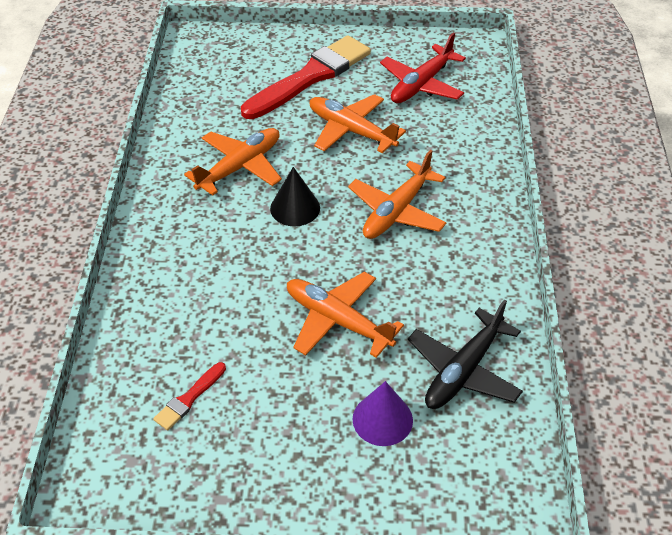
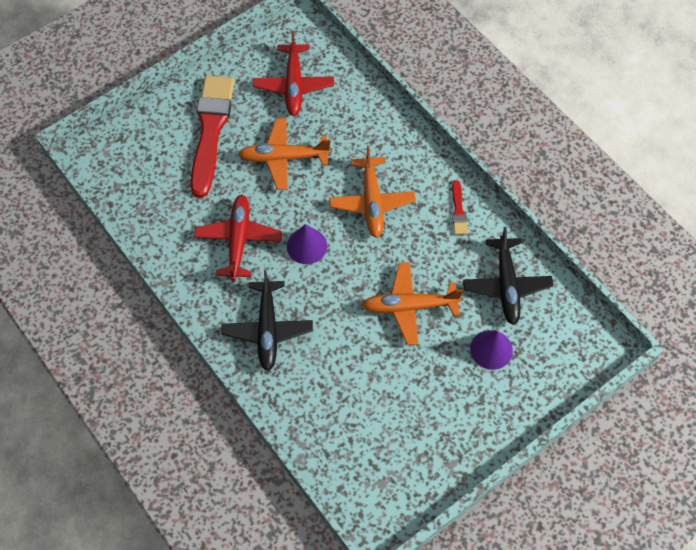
camera: 40 degrees left, 15 degrees up
red brush [153,362,226,430] -> red brush moved to [452,180,468,235]
orange plane [184,128,282,195] -> red plane [194,195,282,281]
black cone [270,167,320,226] -> purple cone [287,224,327,264]
none -> black plane [221,270,313,371]

